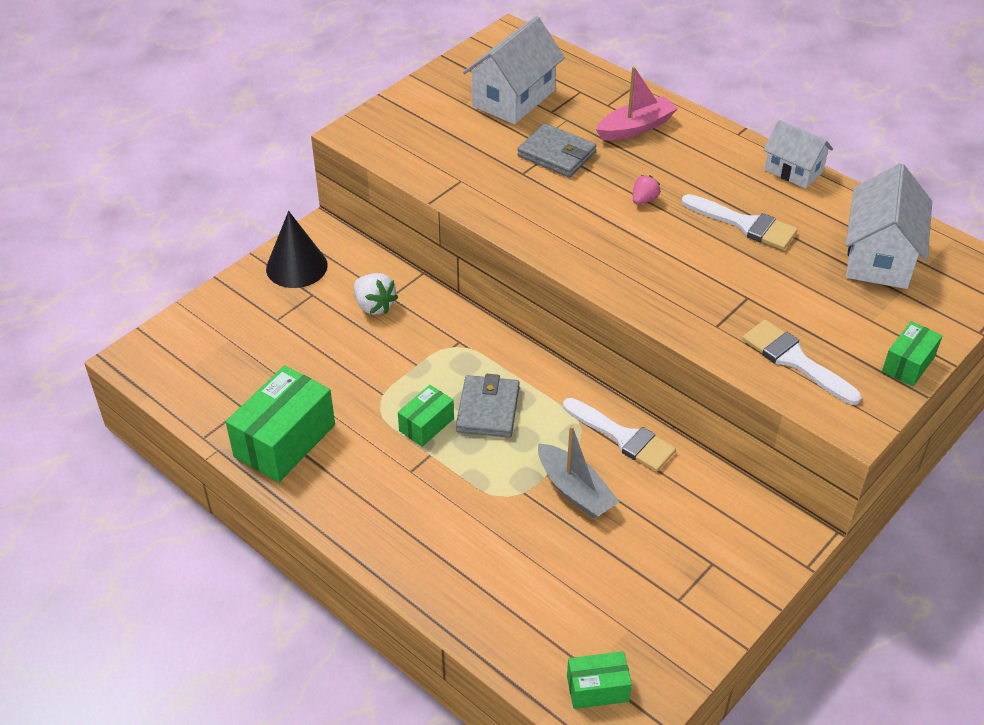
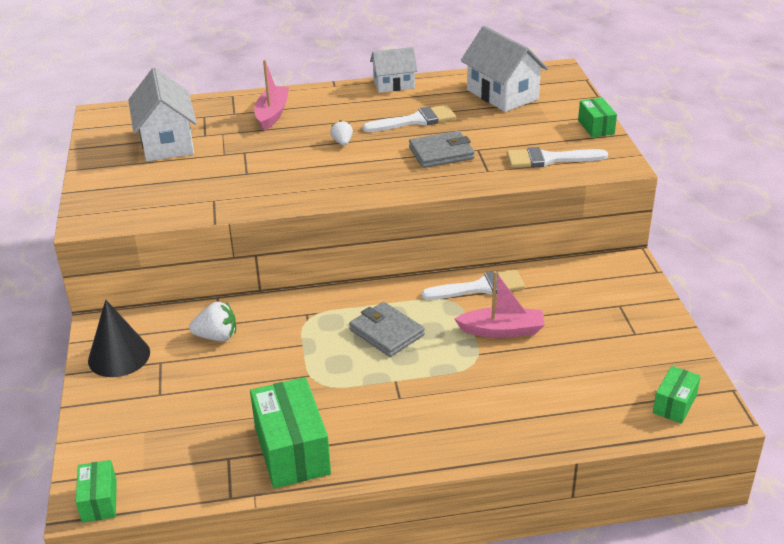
camera: 50 degrees left, 10 degrees down
green box [398,385,454,447] -> green box moved to [76,460,117,523]
grey wallet [517,123,596,178] -> grey wallet moved to [409,131,475,168]
grey boat [538,425,619,519] -> pink boat [454,271,545,338]
pink strawberry [633,175,661,204] -> white strawberry [330,120,353,145]

